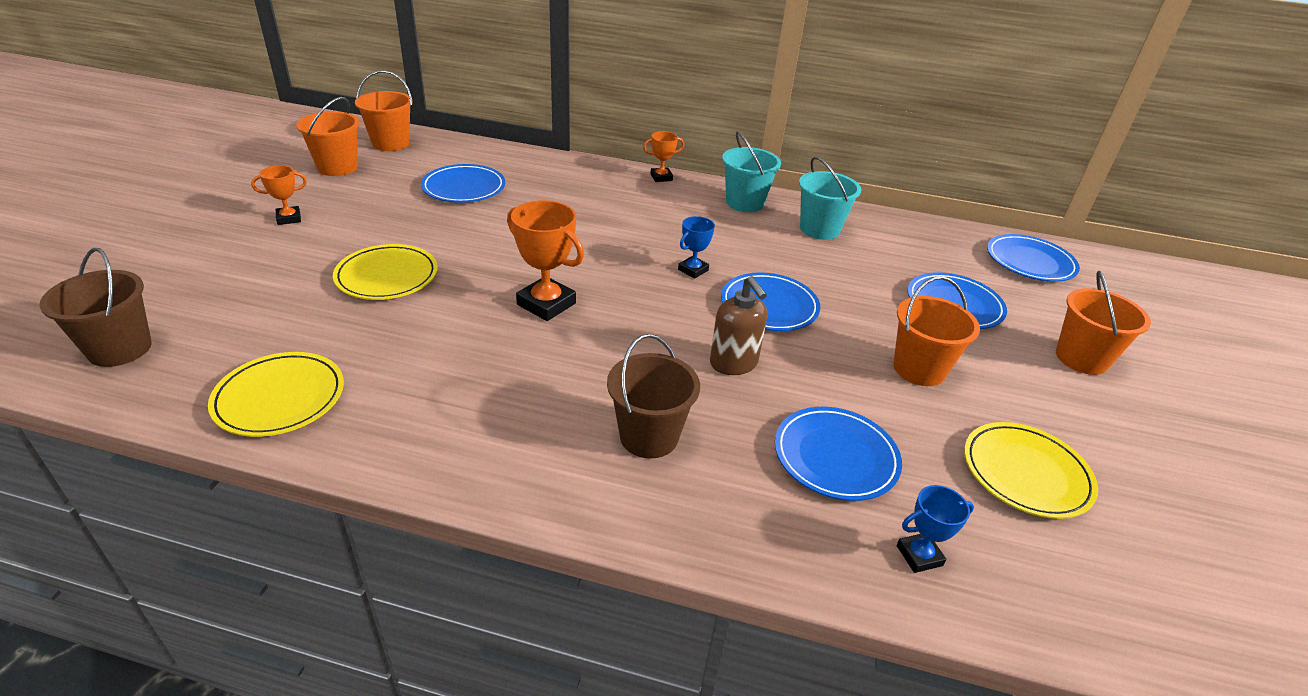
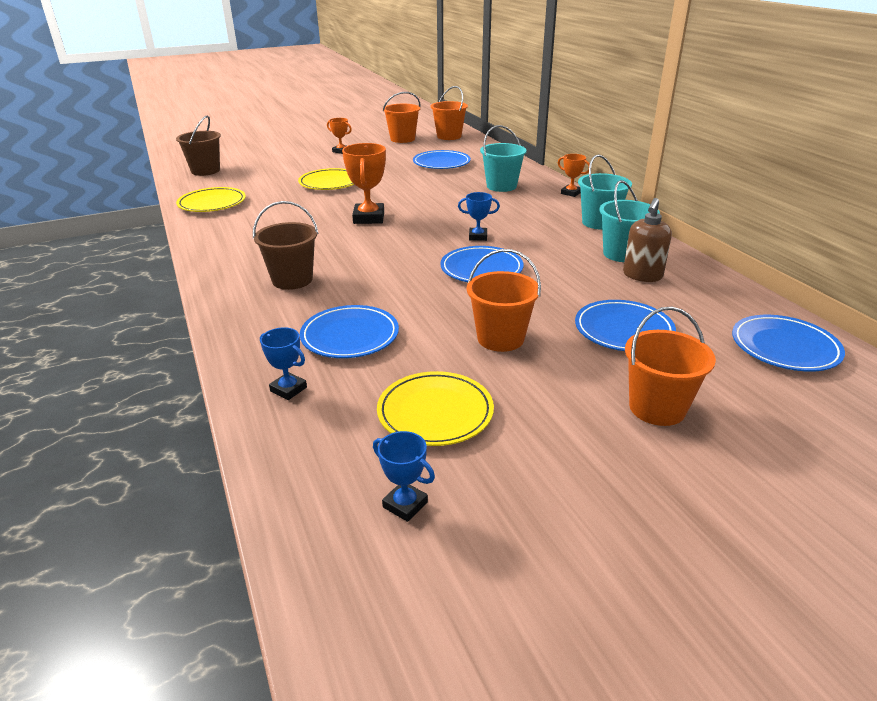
camera: 55 degrees right, 5 degrees down
brown soap dispenser [710,276,768,375] -> brown soap dispenser moved to [623,198,672,282]
none -> blue trophy [373,431,435,522]
none -> turquoise bucket [480,125,527,192]

